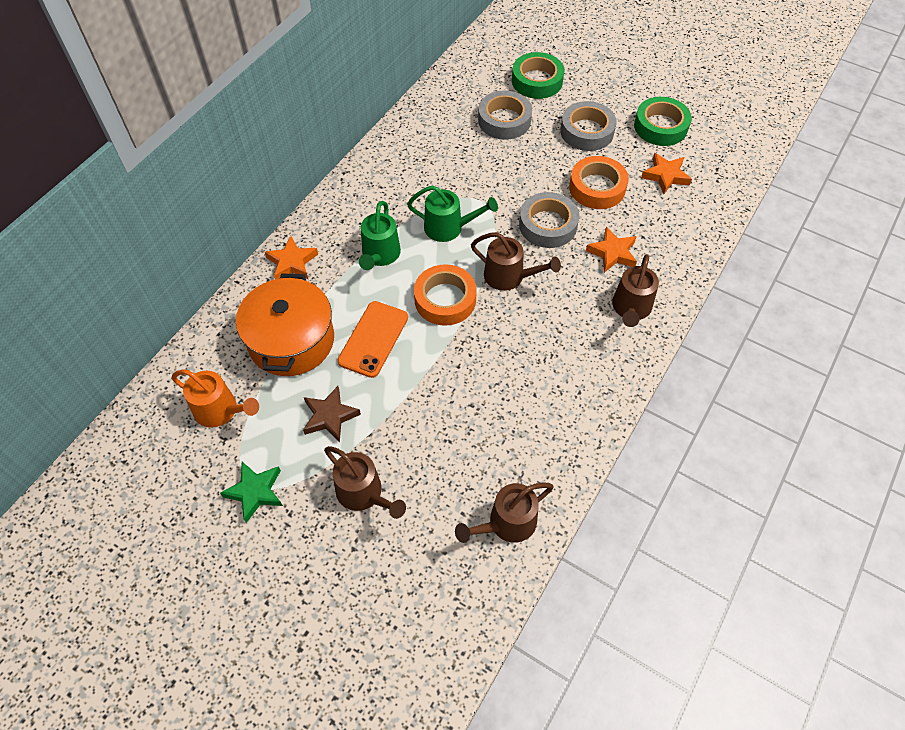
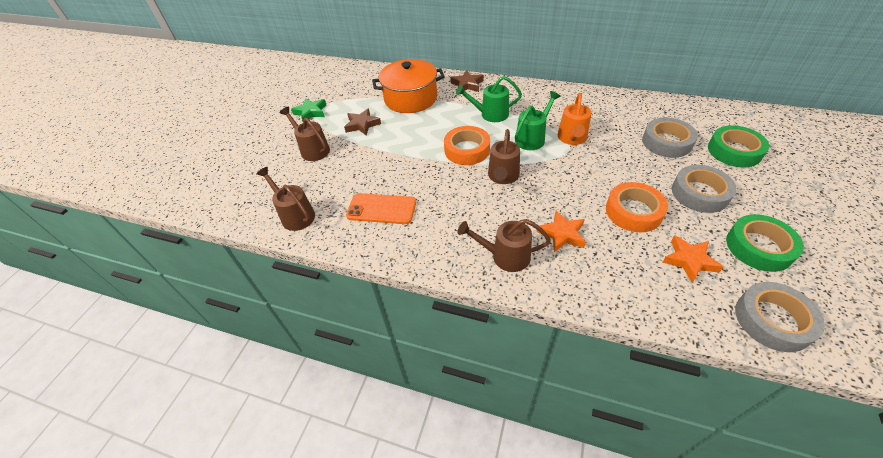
camera: 80 degrees right, 10 degrees down
orange watering can [172,369,259,428] -> orange watering can moved to [557,93,592,145]
orange star [265,236,318,279] -> brown star [450,70,484,92]
brown watering can [324,446,406,519] -> brown watering can turned 105 degrees clockwise [280,107,330,161]
orange phone [338,301,408,378] -> orange phone moved to [346,193,416,224]
green watering can [407,185,498,242] -> green watering can turned 135 degrees counterclockwise [515,91,561,150]
grey tape [519,192,579,248] -> grey tape moved to [735,282,825,352]

